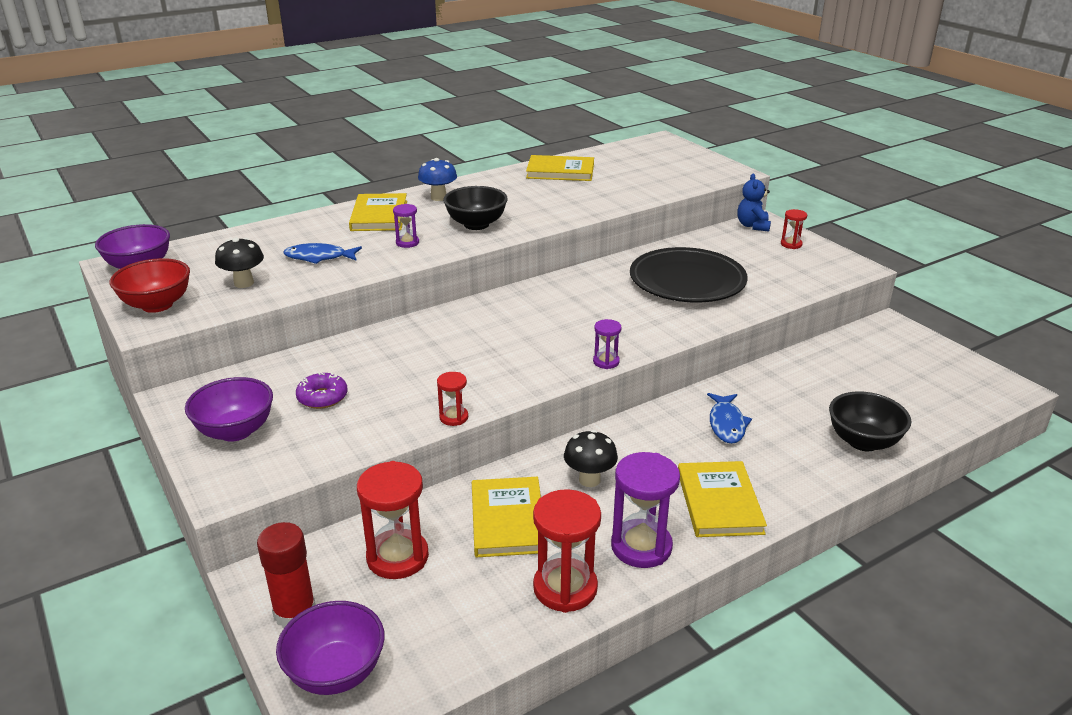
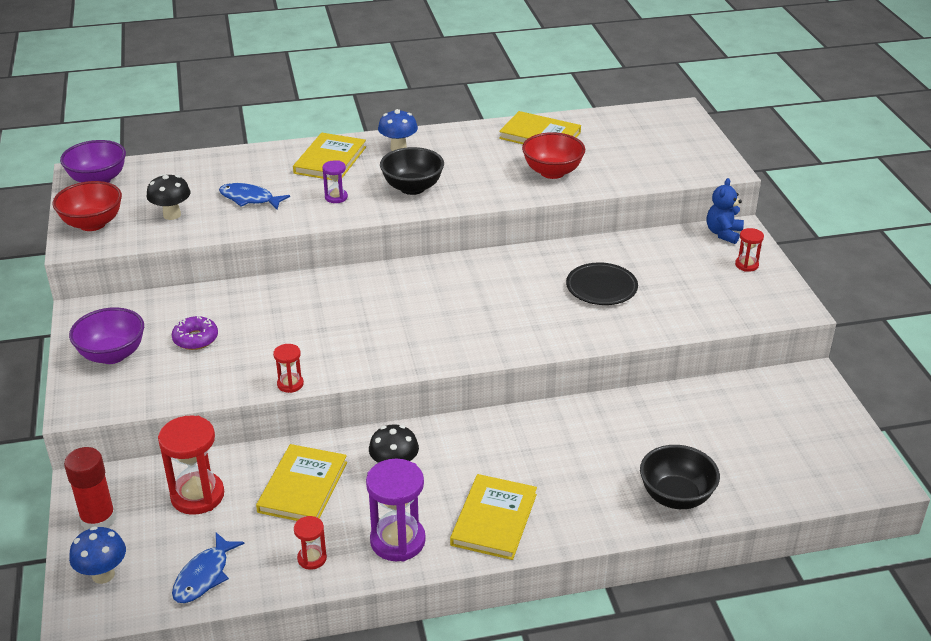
camera: 20 degrees right, 5 degrees up
purple bowl [276,601,385,695] -> blue mushroom [69,526,126,584]
red hourglass [533,489,601,613] -> red hourglass [294,516,327,569], size x0.52
purple hourglass [593,319,621,369] -> none
black plate [630,247,748,302] -> black plate [566,262,638,305], size x0.59
blue fish [707,393,752,444] -> blue fish moved to [172,532,245,603]
none -> red bowl [522,132,585,179]

